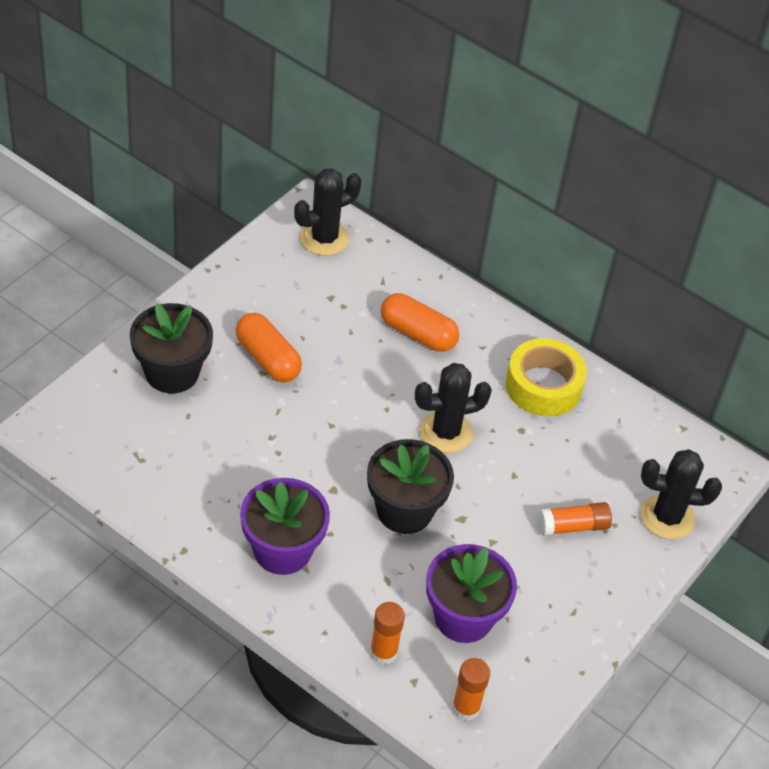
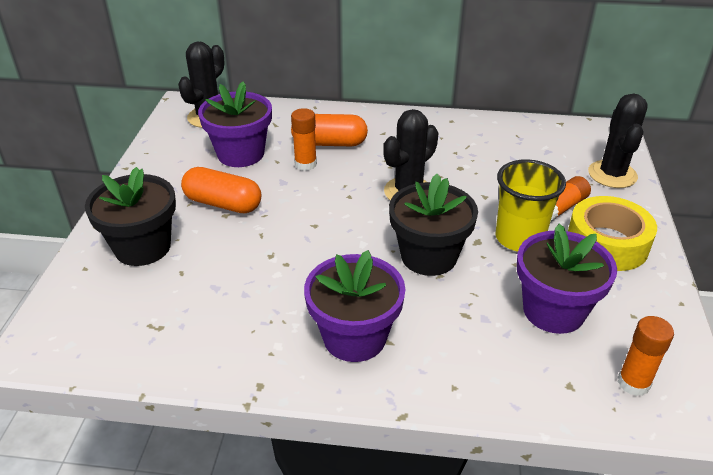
camera: 25 degrees left, 10 degrees down
orange glue stick [370,602,405,665] -> orange glue stick moved to [291,108,317,171]
yellow tape [506,338,587,417] -> yellow tape moved to [568,196,657,271]
black cactus [640,449,722,540] -> black cactus turned 60 degrees counterclockwise [588,94,648,188]
none -> purple flower pot [198,81,272,167]
none -> yellow cup [496,159,566,252]

